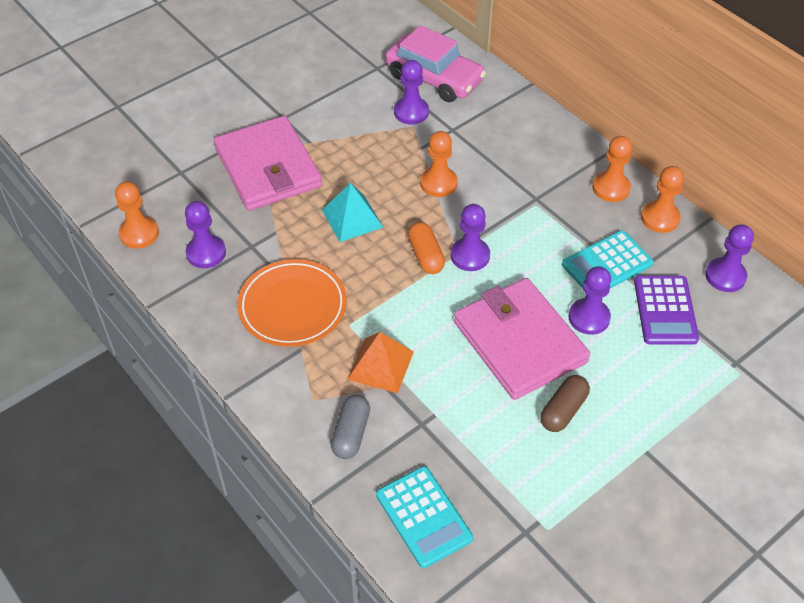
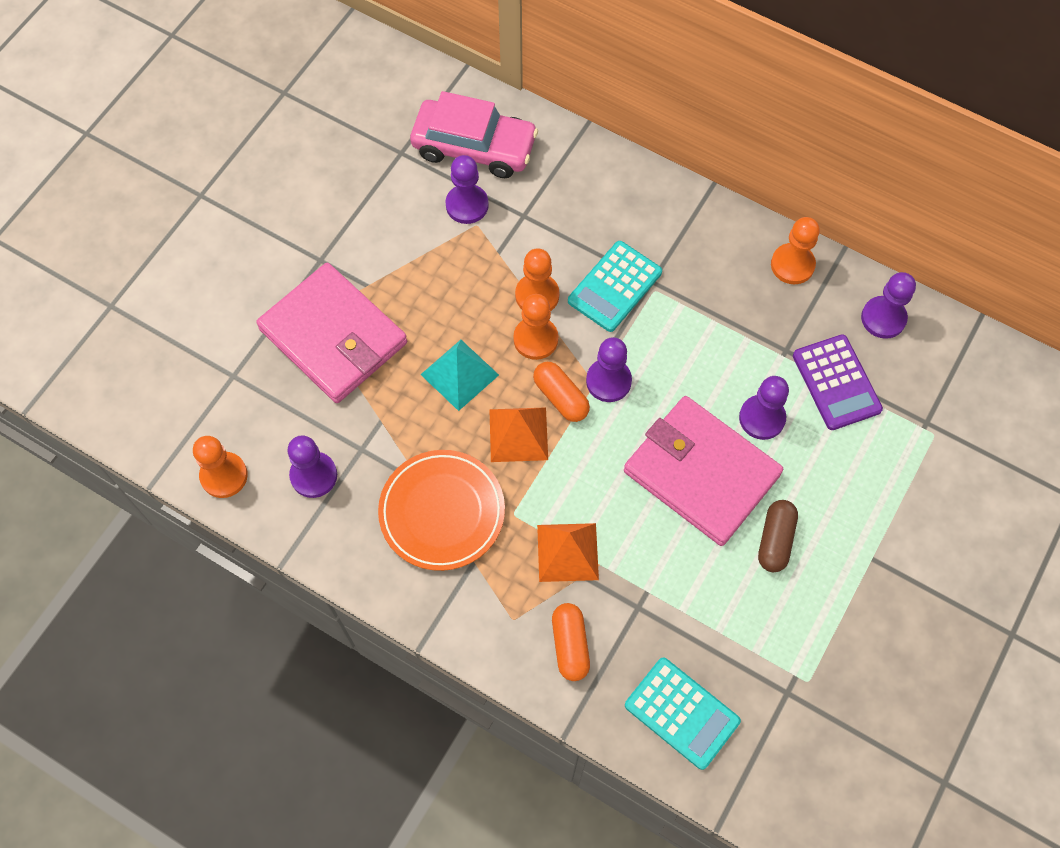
camera: 20 degrees left, 15 degrees up
grey capsule [331,395,370,459] -> orange capsule [552,603,590,681]
turquoise calculator [562,231,653,288] -> turquoise calculator moved to [568,241,662,332]
orange pawn [592,136,632,202] -> orange pawn moved to [513,294,558,360]
none -> orange pyramid [489,407,548,462]

